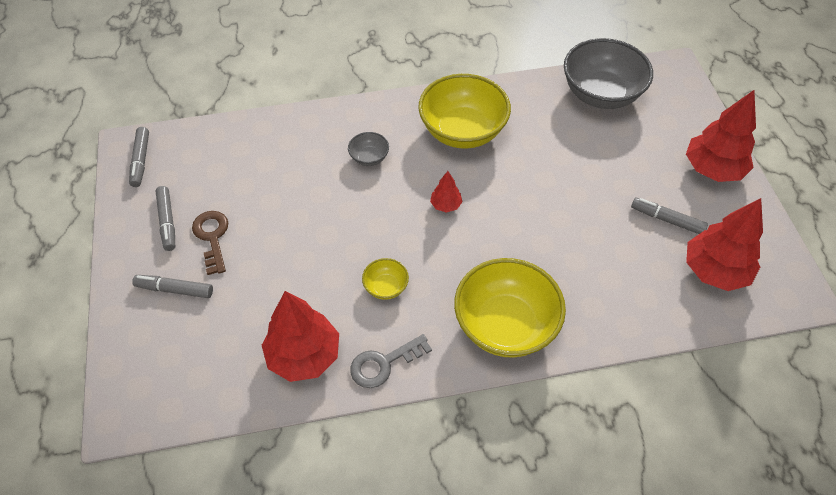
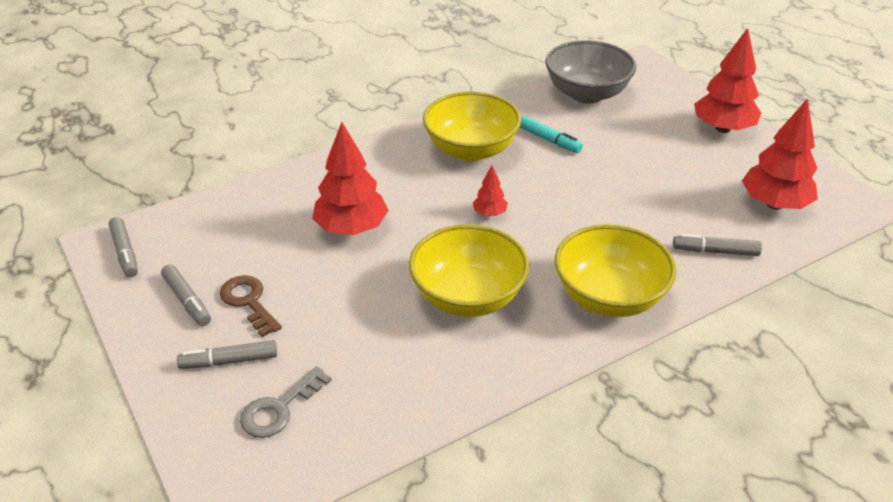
camera: 20 degrees left, 15 degrees down
red tree [262,291,339,382] -> red tree moved to [312,122,389,235]
grey bowl [348,132,389,166] -> none
grey key [350,334,432,388] -> grey key moved to [240,366,332,438]
yellow bowl [362,258,409,300] -> yellow bowl [409,224,529,317], size x2.24
grey marker [631,197,708,234] -> grey marker moved to [673,234,762,256]
none -> turquoise marker [520,116,583,153]

